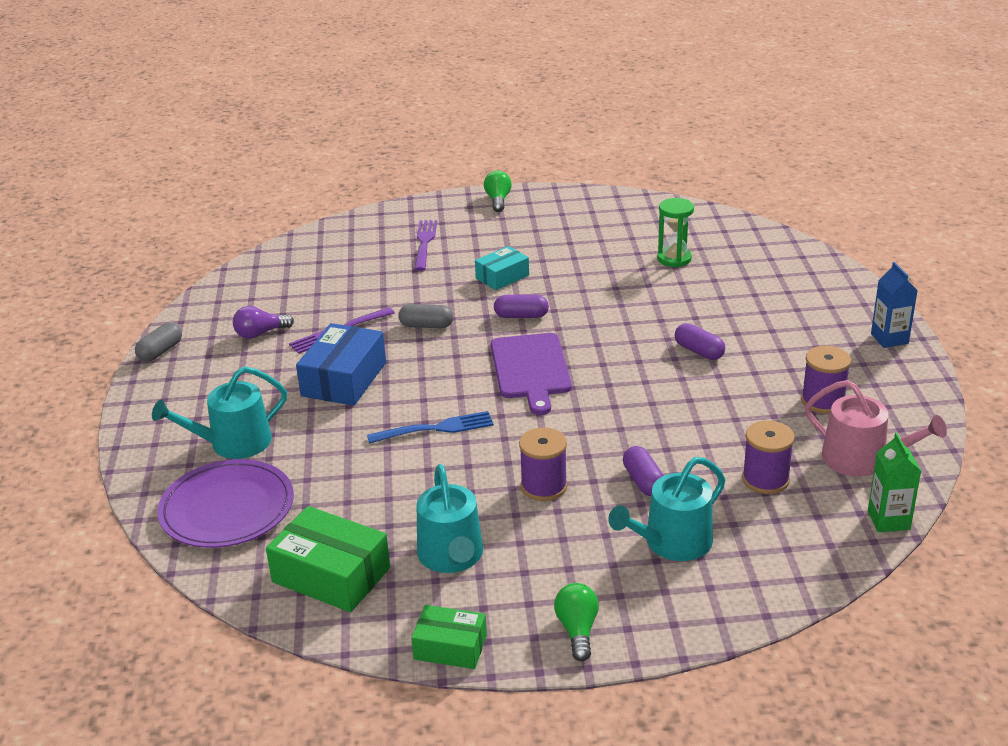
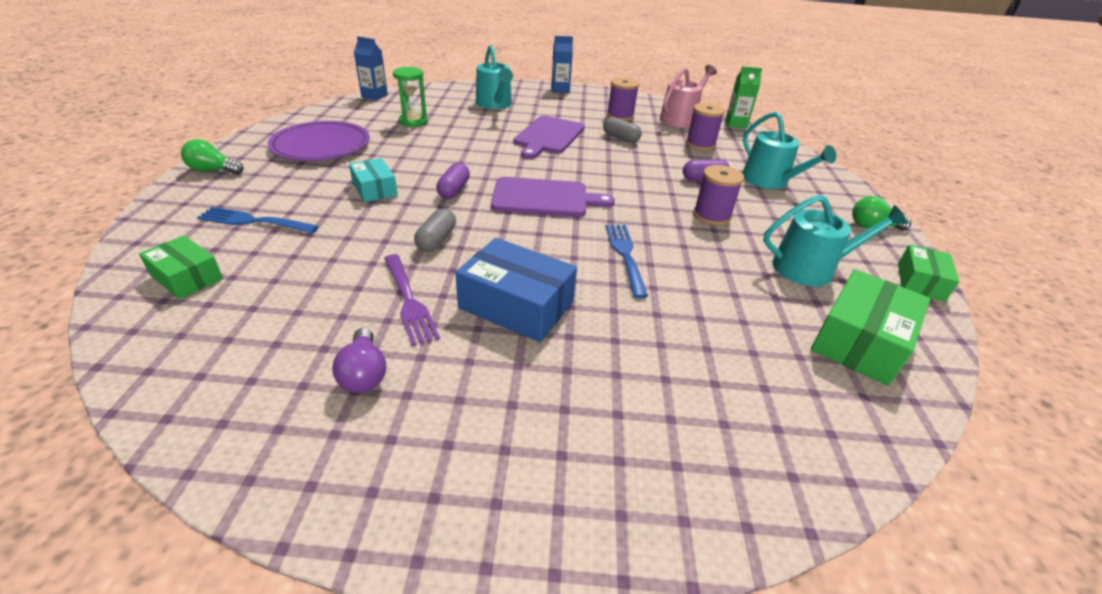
camera: 85 degrees left, 5 degrees up
grey capsule [135,322,182,362] -> grey capsule moved to [603,117,642,143]
turquoise watering can [152,366,287,459] -> turquoise watering can moved to [476,45,513,109]
purple plate [157,459,294,548] -> purple plate moved to [268,121,370,161]
purple fork [414,220,437,271] -> blue fork [197,207,319,233]
purple capsule [675,323,725,360] -> purple cutting board [513,116,585,159]
none -> green box [139,236,223,299]
none -> blue carton [354,36,388,100]

